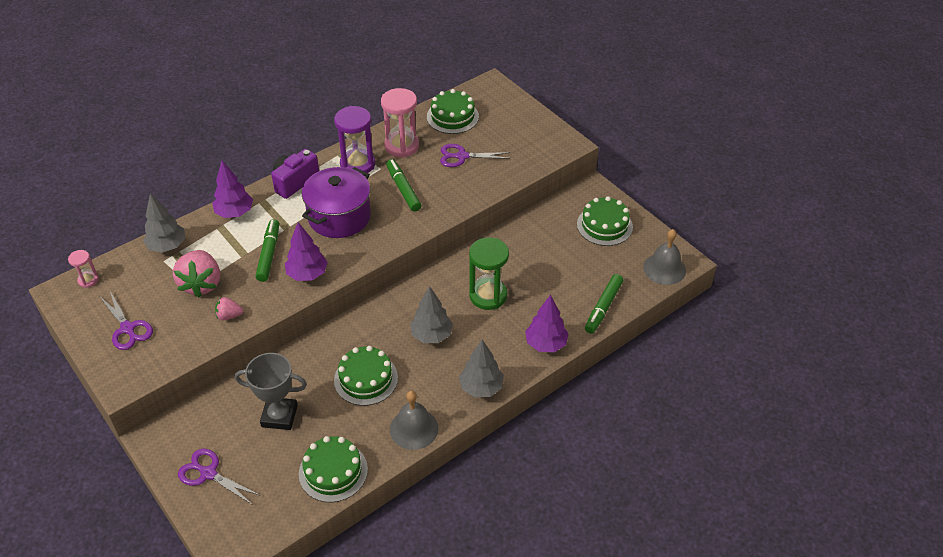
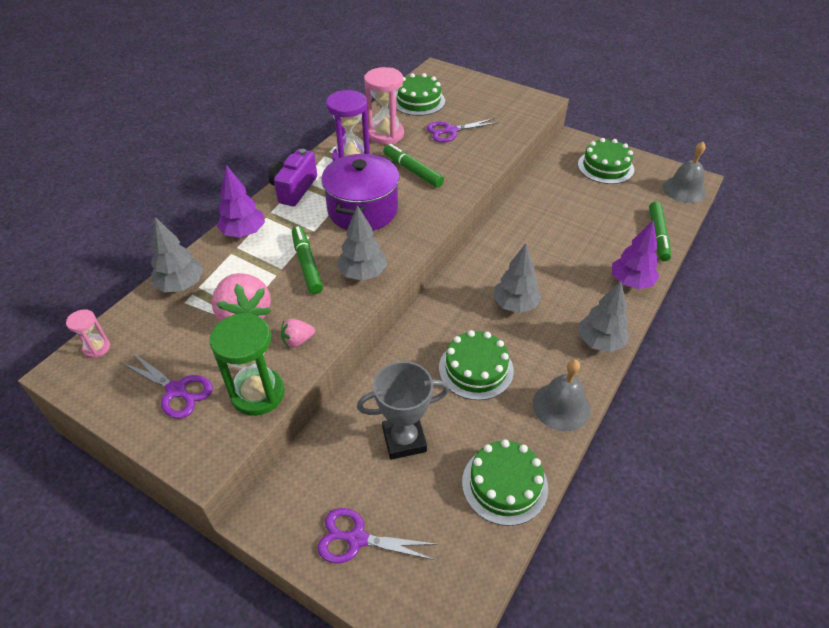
camera: 20 degrees left, 0 degrees up
purple tree [285,222,327,281] -> grey tree [337,205,388,281]
green hourglass [469,237,509,310] -> green hourglass moved to [209,313,285,416]

